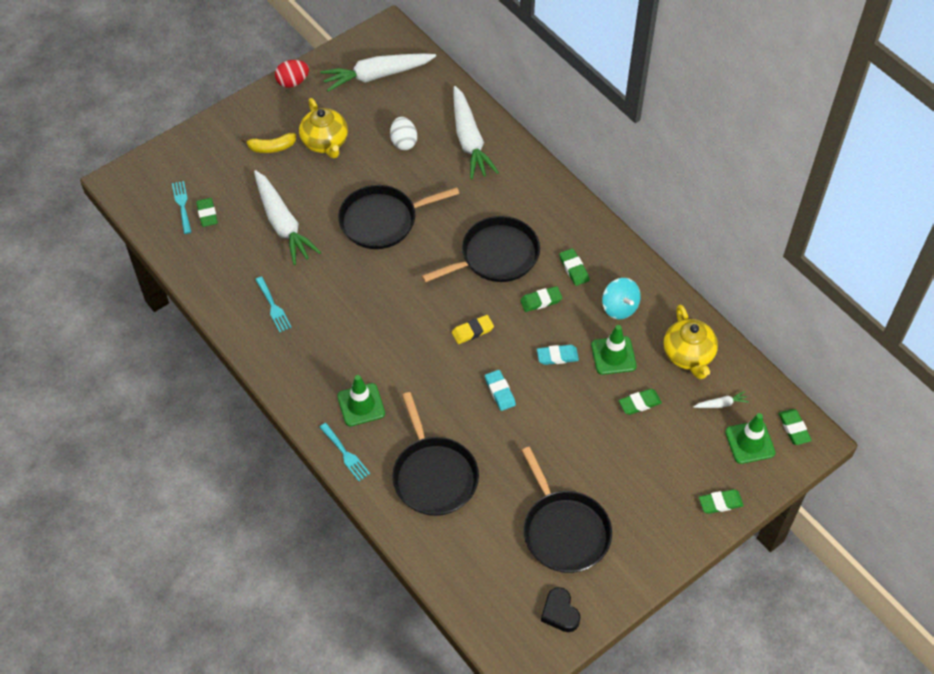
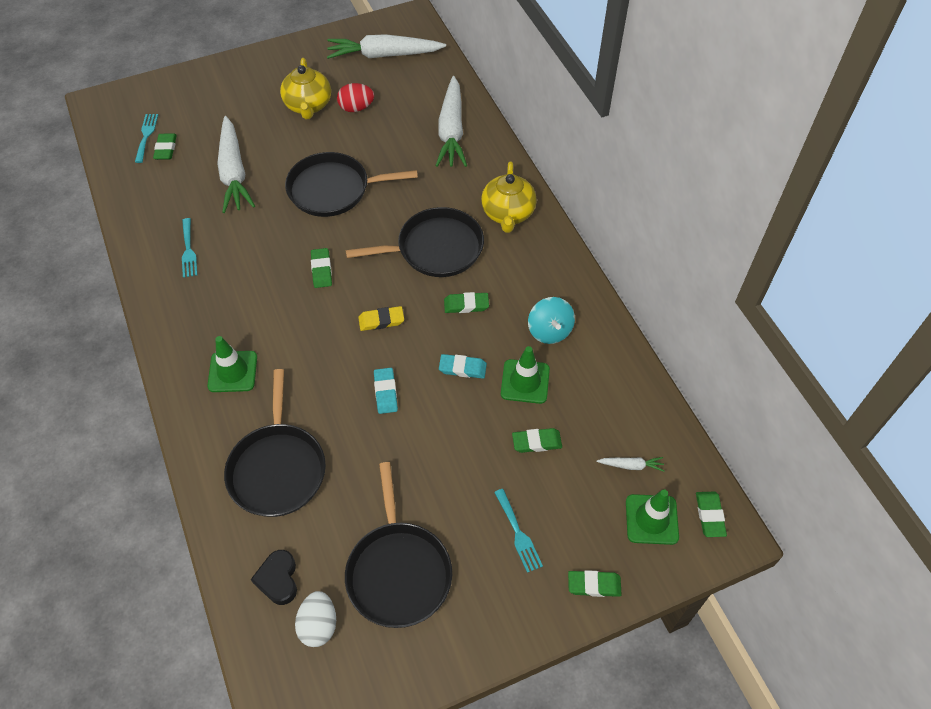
camera: 15 degrees right, 0 degrees up
yellow banana [242,133,296,153] -> none
red egg [275,60,309,88] -> red egg moved to [337,83,374,112]
turquoise fork [319,423,370,481] -> turquoise fork moved to [494,489,543,573]
white egg [390,117,417,150] -> white egg moved to [295,591,336,647]
black heart [541,587,580,632] -> black heart moved to [251,550,297,605]
green eraser [559,248,589,286] -> green eraser moved to [311,248,332,288]
yellow teapot [663,304,718,379] -> yellow teapot moved to [481,162,537,233]

